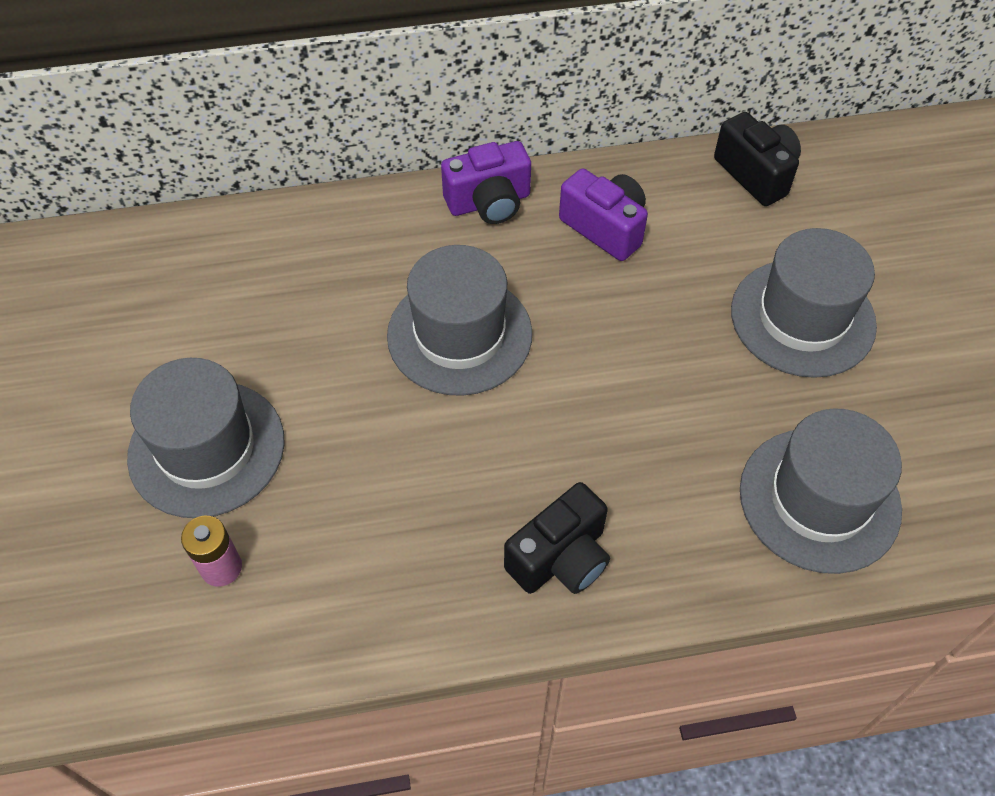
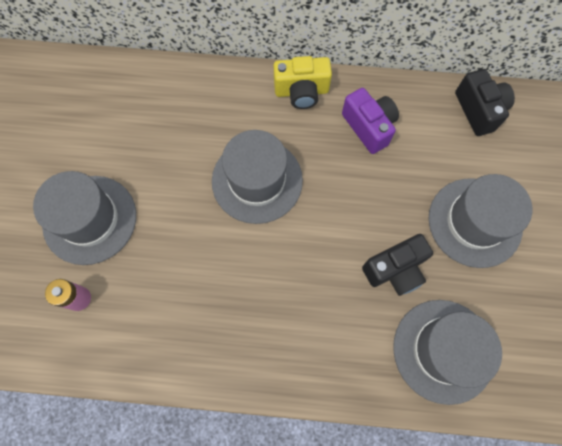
camera: 15 degrees right, 15 degrees up
purple camera [441,141,531,224] -> yellow camera [274,56,332,109]
black camera [504,482,610,594] -> black camera moved to [362,234,433,296]

